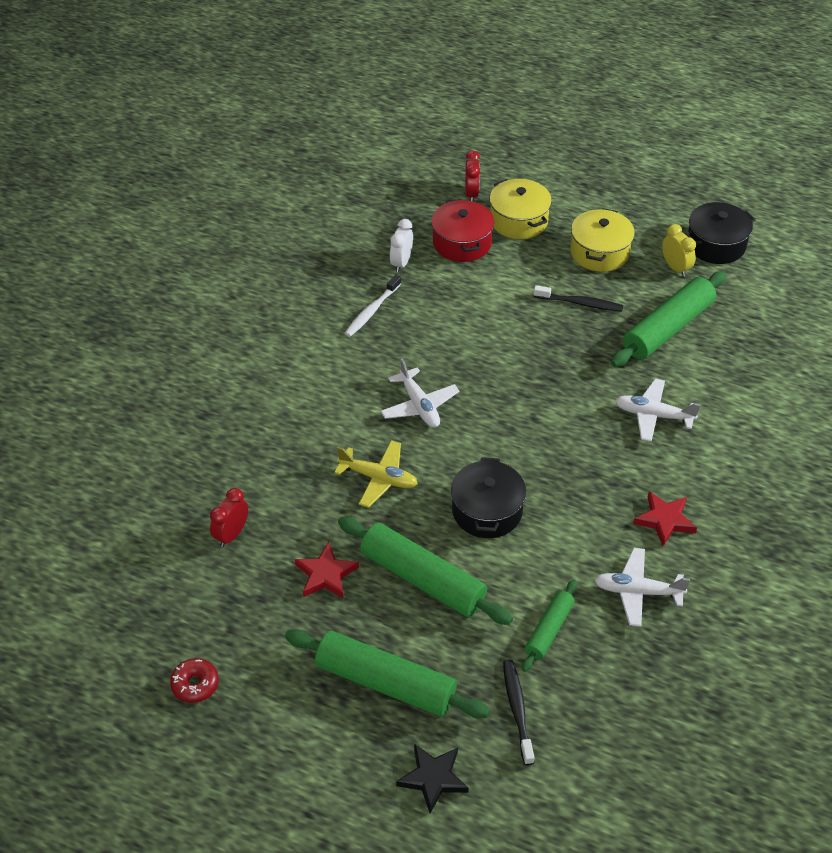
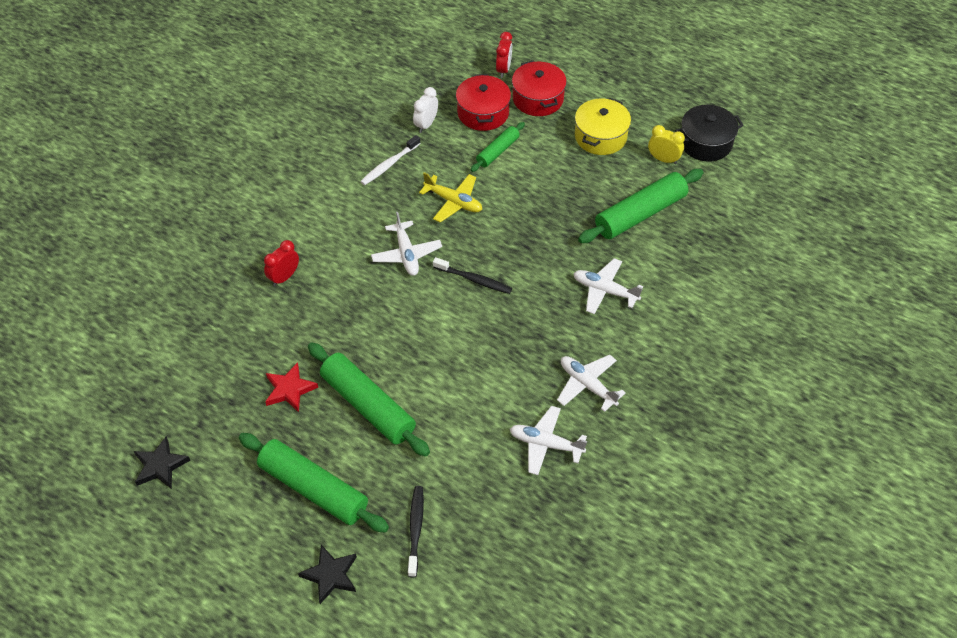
camera: 10 degrees right, 5 degrees up
red donut [170,658,219,703] -> black star [133,436,191,489]
red clock [210,488,248,547] -> red clock moved to [264,240,299,286]
yellow plane [334,440,418,508] -> yellow plane moved to [419,172,482,222]
black pot [451,457,526,538] -> none
yellow pot [489,179,552,239] -> red pot [512,60,567,116]
green rolling pin [522,580,577,672] -> green rolling pin moved to [471,122,525,172]
black toothbrush [534,285,623,311] -> black toothbrush moved to [433,257,512,294]
red star [633,492,697,546] -> white plane [557,355,626,412]
yellow clock [662,224,696,277] -> yellow clock turned 45 degrees counterclockwise [648,125,685,164]

